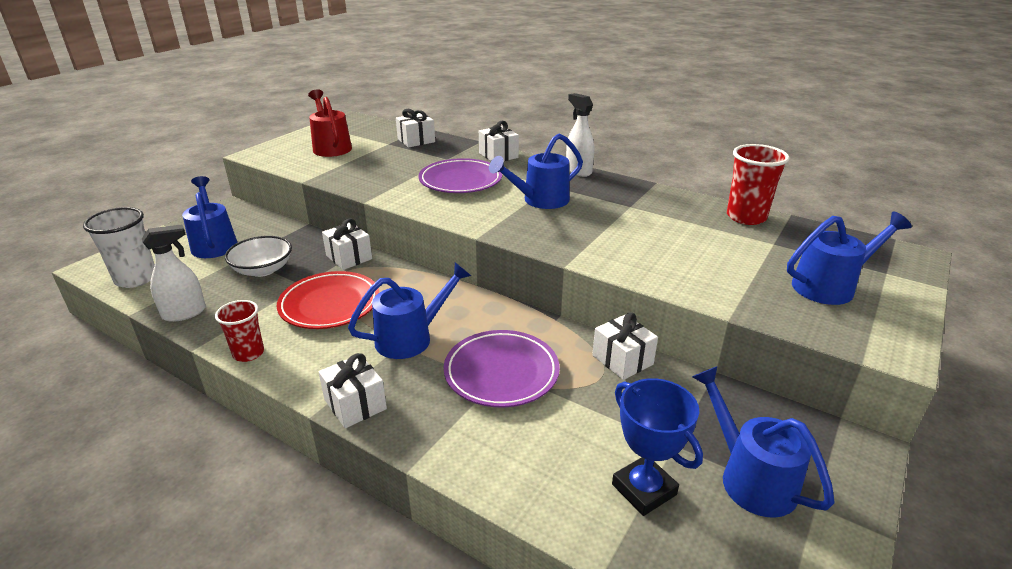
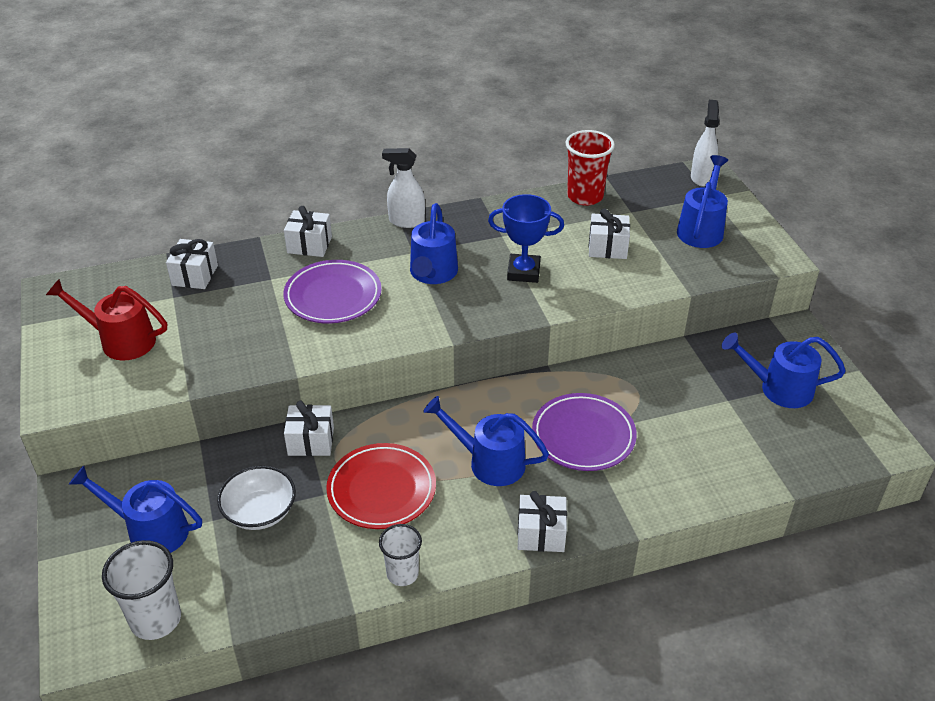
camera: 50 degrees left, 10 degrees up
white spray bottle [142,224,206,322] -> white spray bottle moved to [691,100,719,187]
red cup [215,300,264,362] -> white cup [379,524,422,586]
blue watering can [348,262,471,359] -> blue watering can turned 75 degrees counterclockwise [423,396,549,486]
white gift [592,312,658,380] -> white gift moved to [589,209,630,259]
blue trophy [612,378,703,516] -> blue trophy moved to [488,194,564,283]

